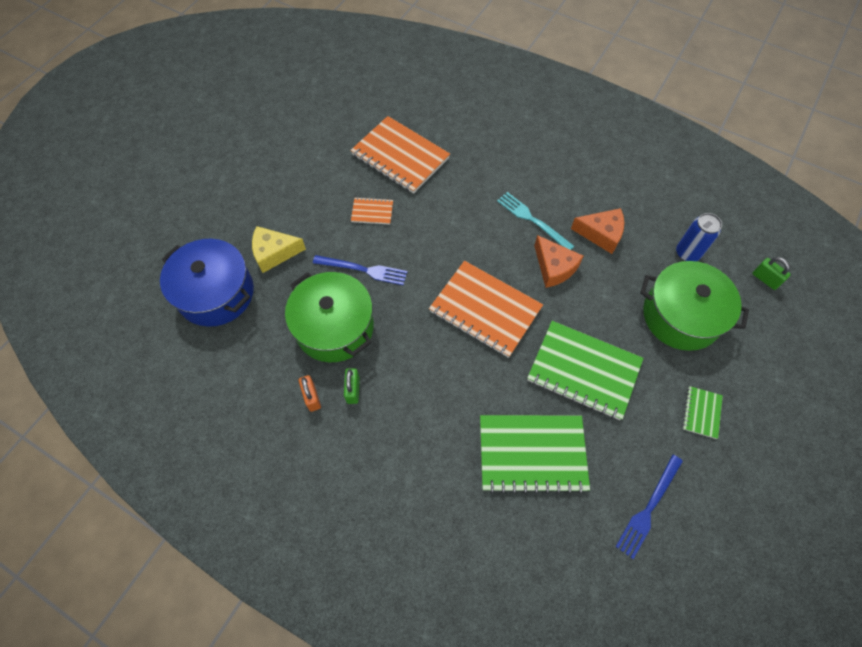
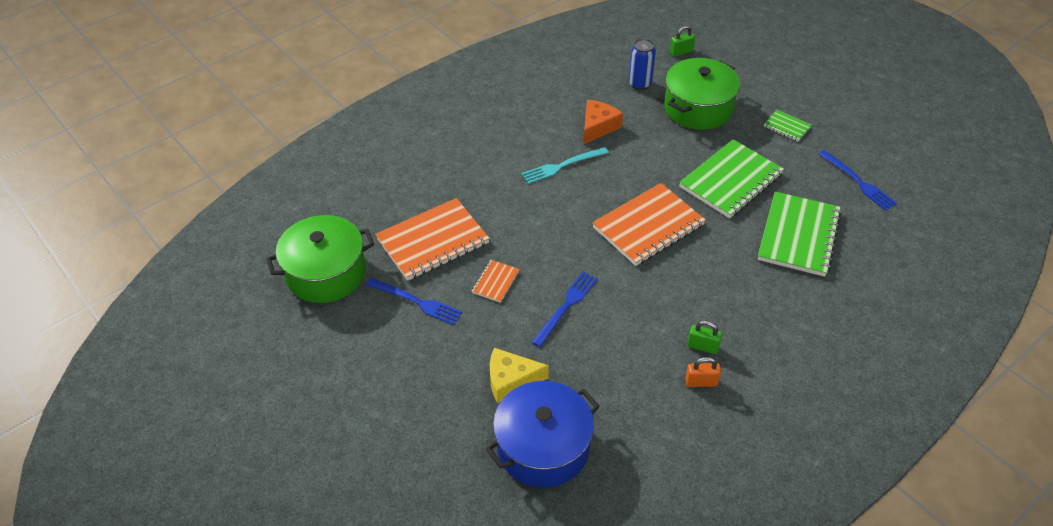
camera: 70 degrees left, 15 degrees down
yellow cheese [252,226,306,273] -> yellow cheese turned 75 degrees clockwise [490,348,549,403]
green pot [285,272,374,362] -> green pot moved to [266,215,374,303]
orange cheese [534,235,583,288] -> none
none -> blue fork [366,278,462,325]

